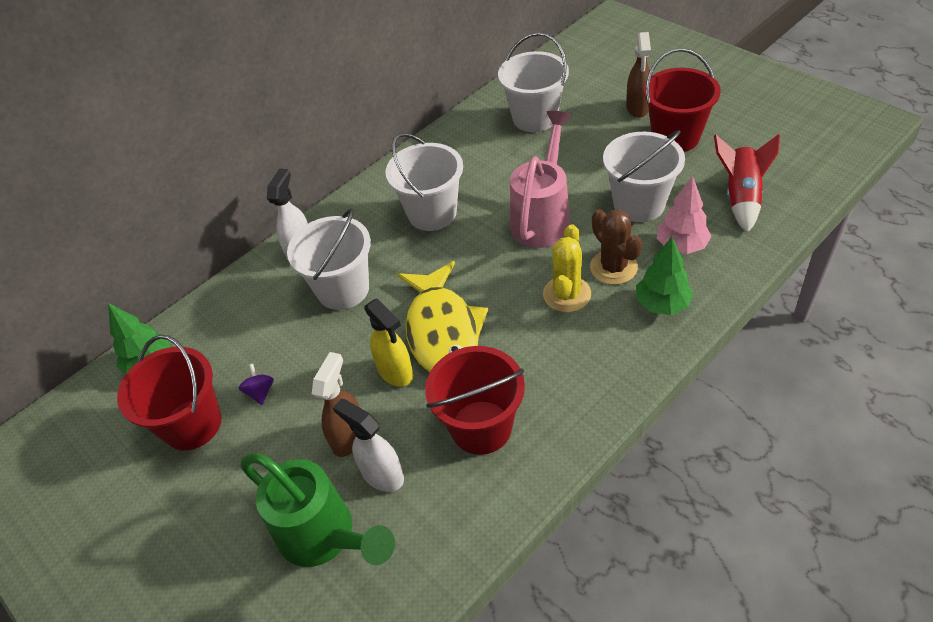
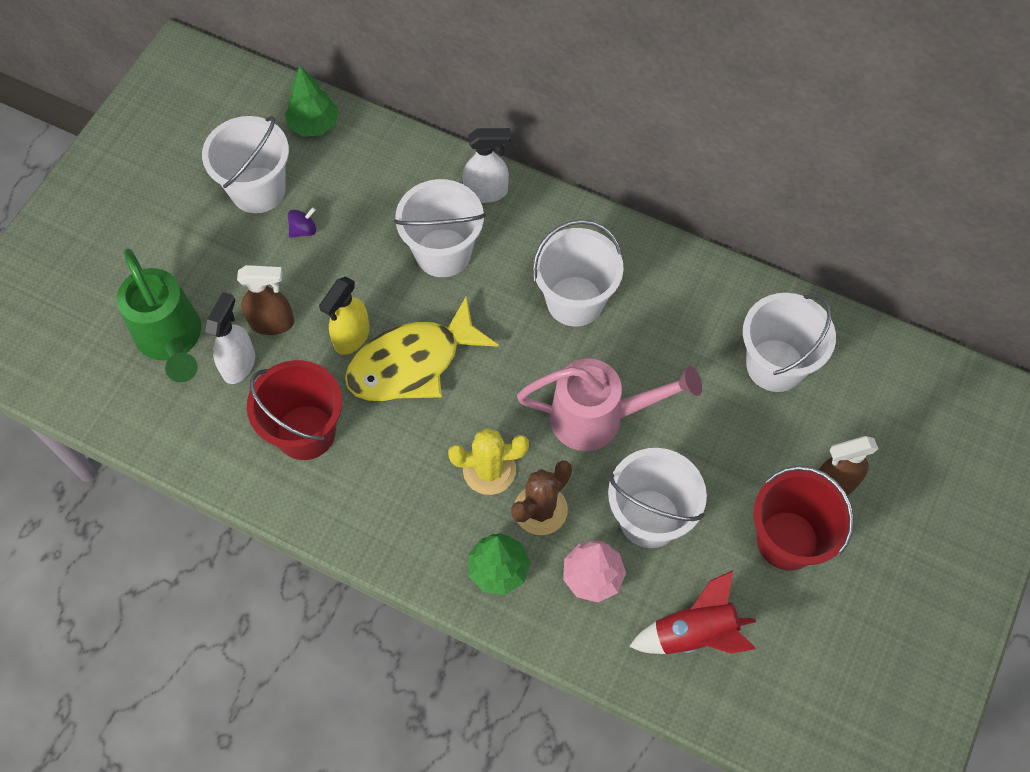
camera: 65 degrees right, 15 degrees up
red bucket [117,335,221,450] -> white bucket [202,116,289,213]
green watering can [241,453,395,567] -> green watering can turned 45 degrees counterclockwise [117,249,201,382]

